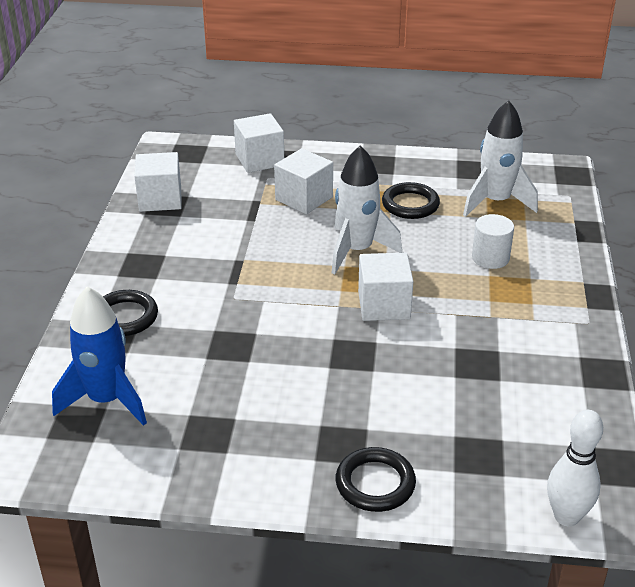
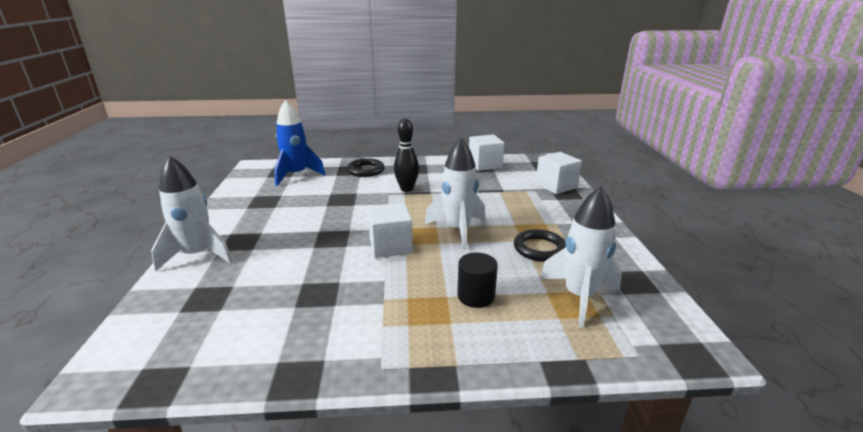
camera: 80 degrees right, 10 degrees down
white cube [274,148,333,214] -> none
black ring [336,447,416,512] -> white rocket [151,155,232,272]
white cylinder [472,214,514,269] -> black cylinder [457,252,498,308]
white bowling pin [547,410,603,526] -> none
none -> black bowling pin [394,119,419,192]

